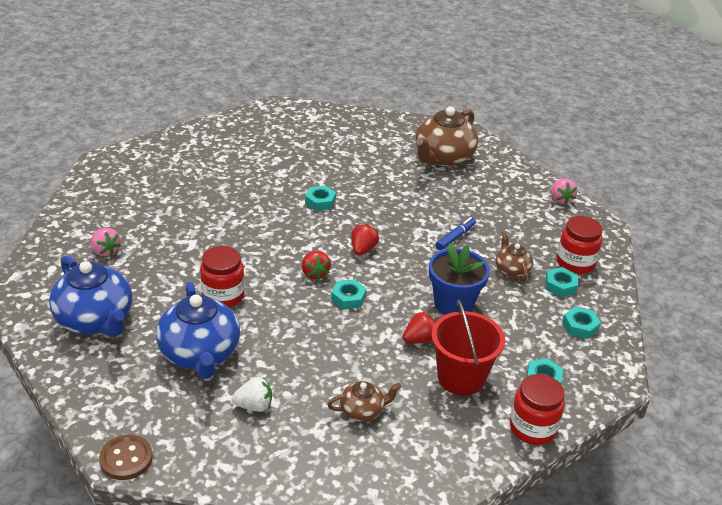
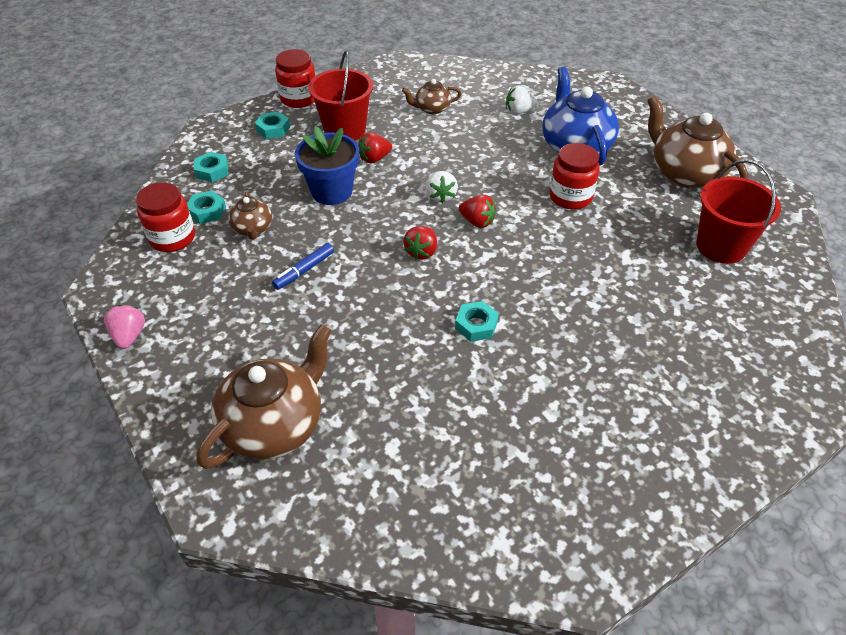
camera: 175 degrees left, 10 degrees up
blue teapot [49,255,133,337] -> brown teapot [647,96,748,188]
pink strawberry [91,227,121,256] -> red bucket [696,160,781,264]
brown button [99,435,153,480] -> none
red strawberry [302,251,331,280] -> red strawberry turned 135 degrees clockwise [459,195,496,228]
turquoise nut [331,279,367,309] -> white strawberry [426,171,458,203]

